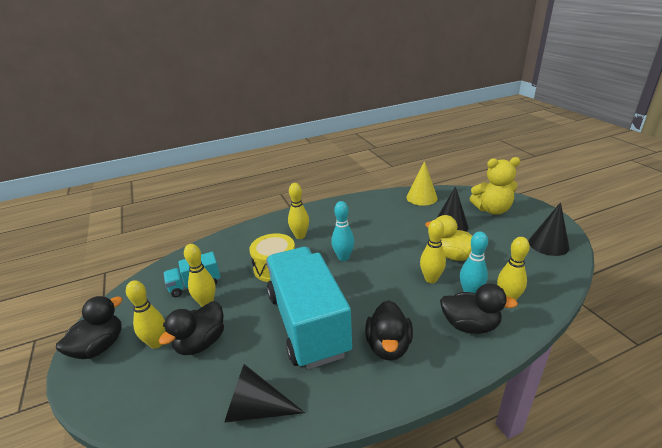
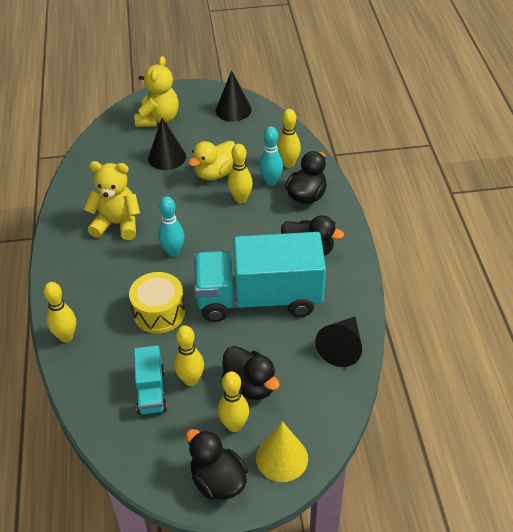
camera: 75 degrees left, 15 degrees up
yellow bowling pin [288,183,309,239] -> yellow bowling pin moved to [44,282,76,342]
yellow cone [406,161,437,206] -> yellow cone moved to [256,421,308,482]
none -> yellow teddy bear [84,161,140,240]

